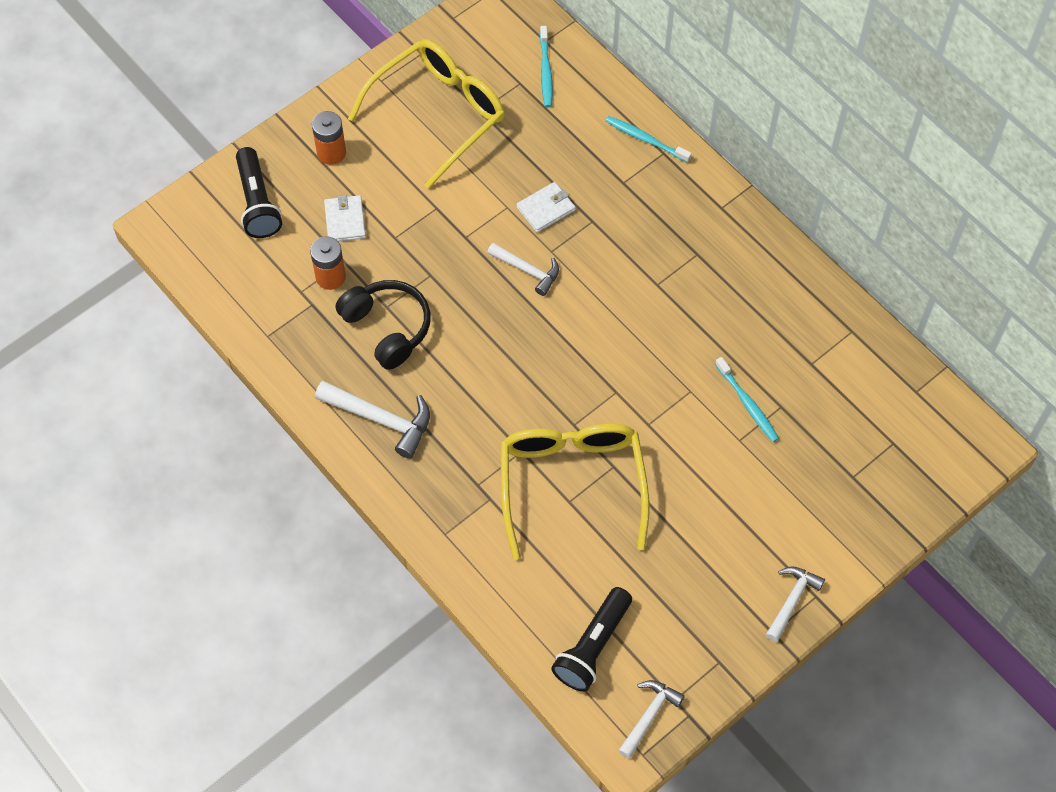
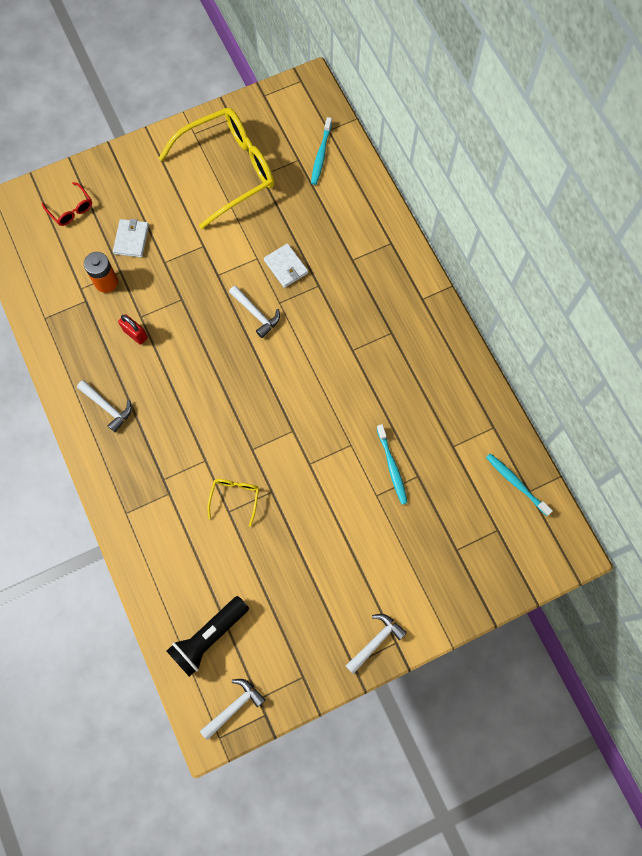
camera: 15 degrees right, 10 degrees up
black flashlight [236,147,282,238] -> red glasses [42,182,92,226]
orange battery [312,111,346,165] -> none
white hammer [315,381,430,459] -> white hammer [77,380,132,432], size x0.66
black headphones [335,280,431,370] -> red padlock [118,314,148,345]
yellow glasses [501,423,649,560] -> yellow glasses [207,479,259,527], size x0.42
white wallet [516,182,575,233] -> white wallet turned 75 degrees clockwise [264,243,308,288]
turquoise toothbrush [606,116,692,163] -> turquoise toothbrush moved to [486,453,553,516]

